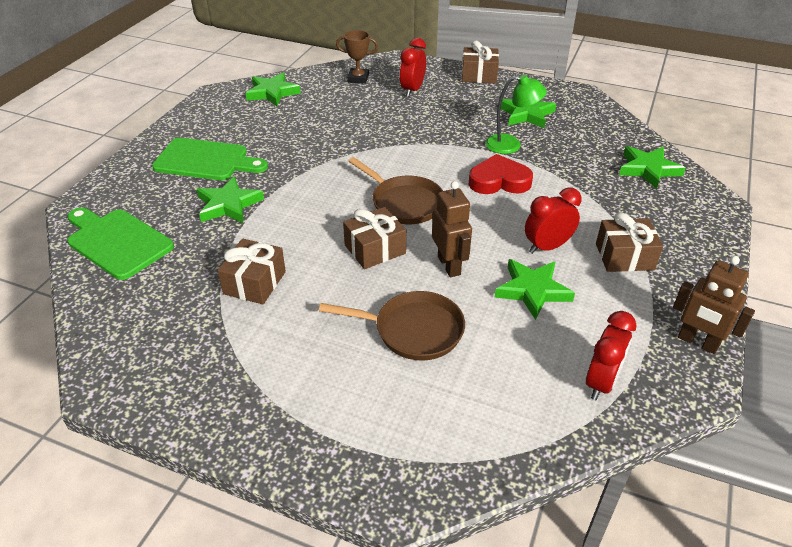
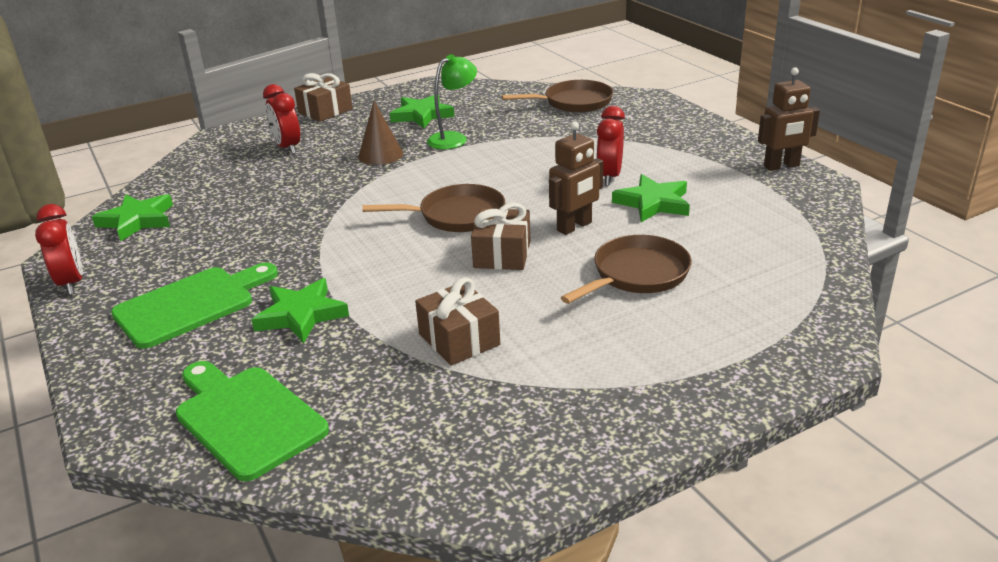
camera: 50 degrees left, 10 degrees down
green cutting board [67,207,174,280] -> green cutting board turned 60 degrees clockwise [176,361,329,481]
brown trophy [336,30,378,84] -> none
brown robot [432,181,472,277] -> brown robot turned 120 degrees clockwise [549,121,603,235]
red heart [469,154,533,194] -> none
red clock [586,311,636,400] -> red clock moved to [35,204,83,295]
brown gift [596,212,663,272] -> none
green star [619,146,686,189] -> brown pan [502,80,613,113]
none -> brown cone [358,101,403,165]

